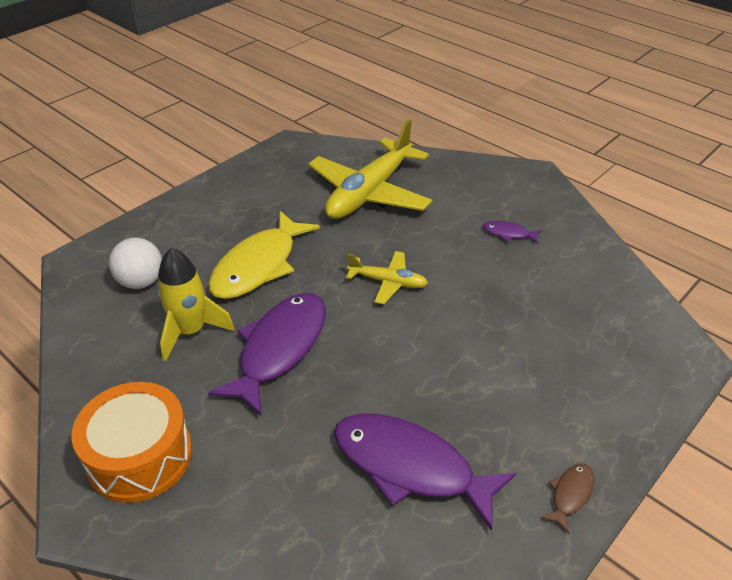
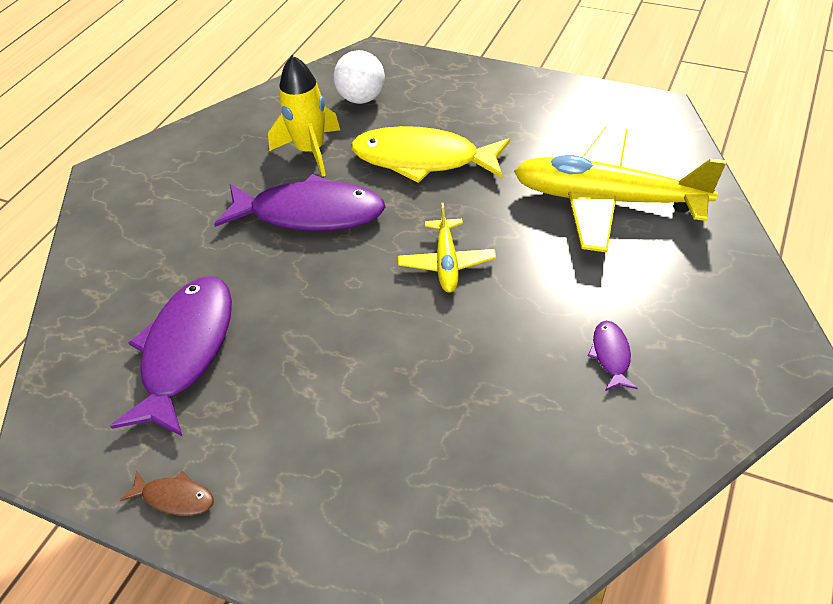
camera: 75 degrees right, 5 degrees up
orange drum [71,382,192,503] -> none

